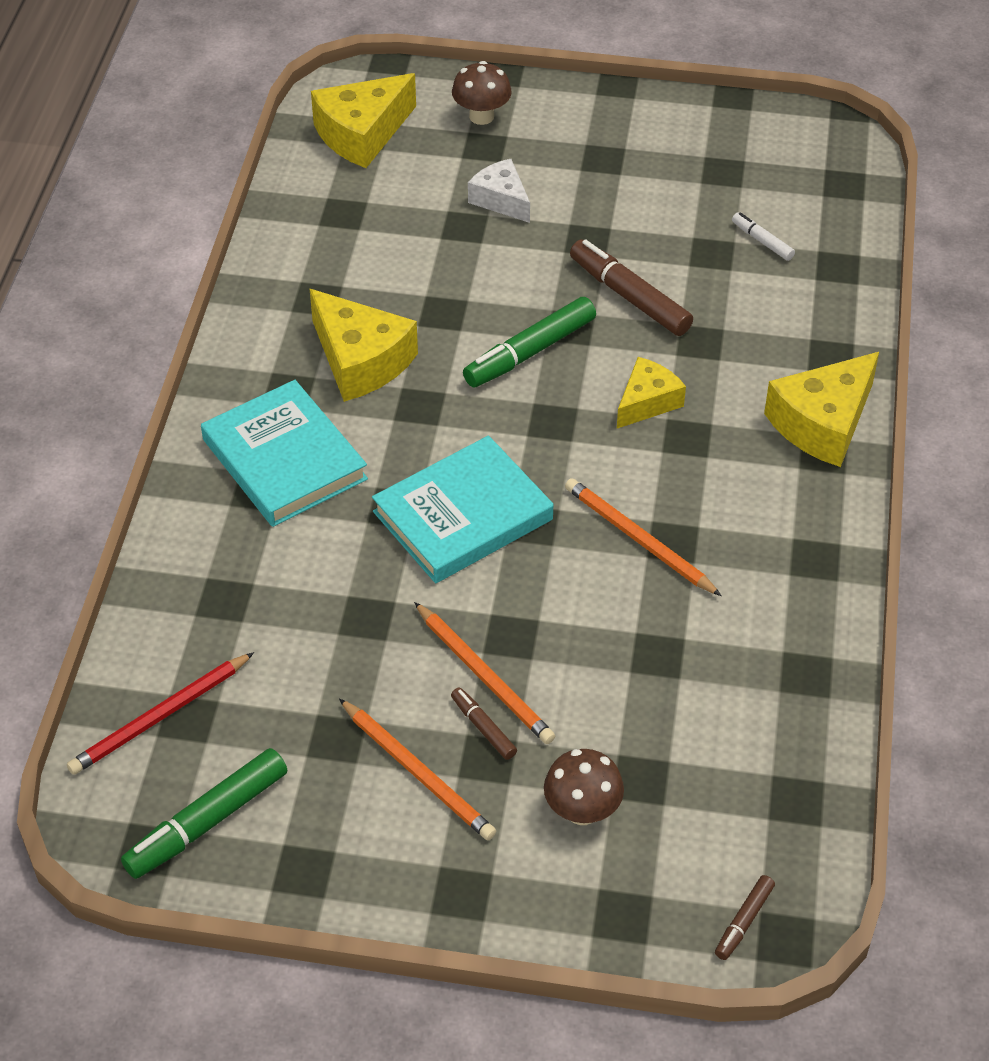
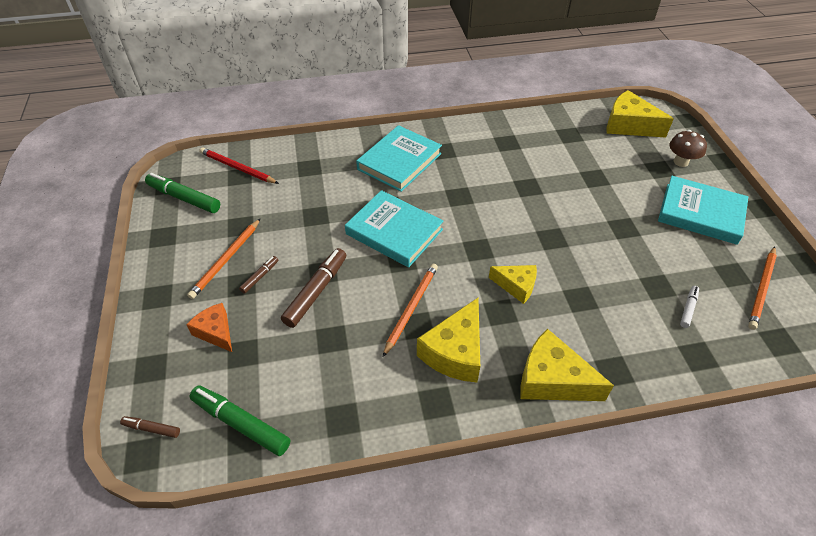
camera: 70 degrees right, 0 degrees up
yellow cheese [310,289,418,402] -> yellow cheese moved to [417,298,480,382]
orange pencil [414,602,555,744] -> orange pencil moved to [748,246,776,330]
green marker [463,297,596,387] -> green marker moved to [189,386,291,456]
white cheese [468,159,530,223] -> none
brown mushroom [544,749,624,825] -> orange cheese [186,303,232,352]
brown marker [570,239,693,336] -> brown marker moved to [281,248,346,328]
none -> turquoise book [658,176,748,245]

